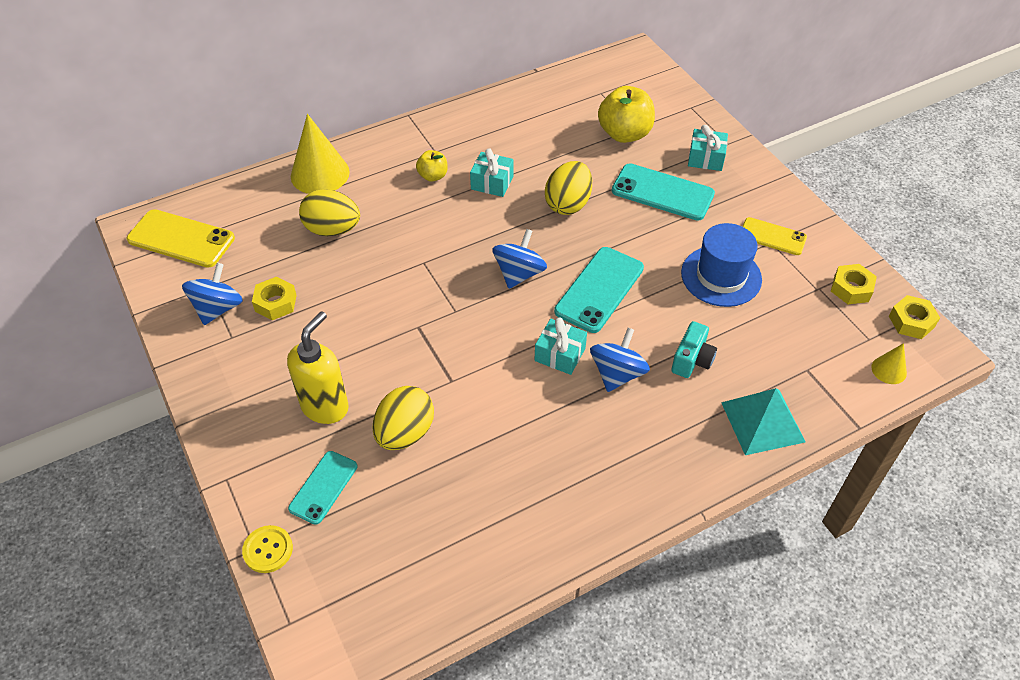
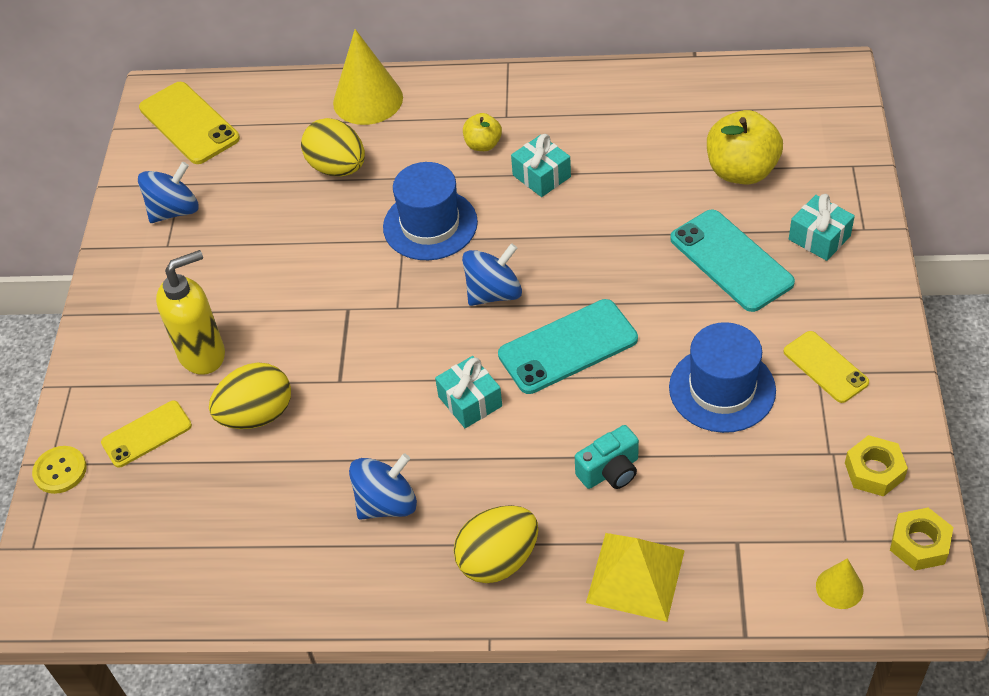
camera: 35 degrees right, 0 degrees up
yellow nut [252,277,296,320] -> none
turquoise phone [288,451,357,525] -> yellow phone [101,400,192,468]
yellow egg [545,161,592,215] -> yellow egg moved to [454,505,538,583]
blue spinning top [590,328,650,392] -> blue spinning top moved to [349,453,417,520]
turquoise pyramid [721,388,806,455] -> yellow pyramid [586,533,685,622]
none -> blue hat [383,162,478,260]

